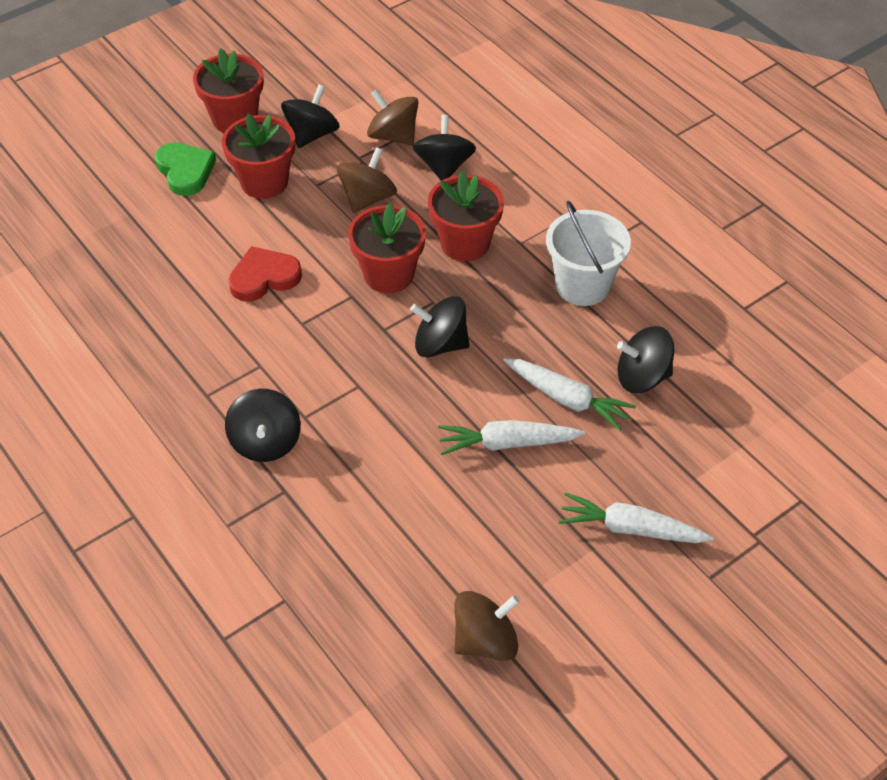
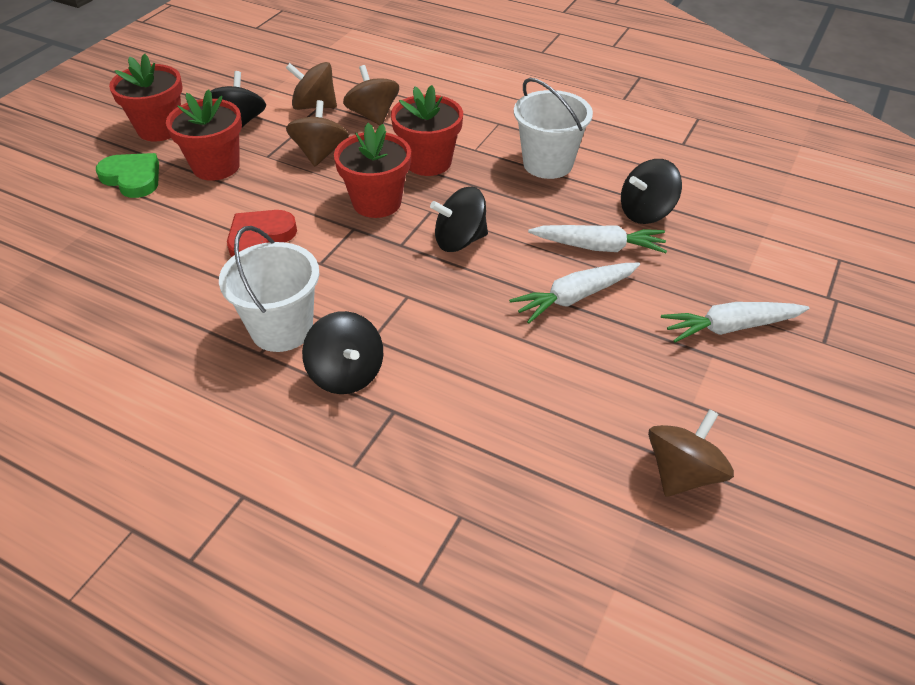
camera: 25 degrees left, 5 degrees down
black spinning top [413,115,476,181] -> brown spinning top [343,65,399,125]
none -> white bucket [219,226,319,352]

